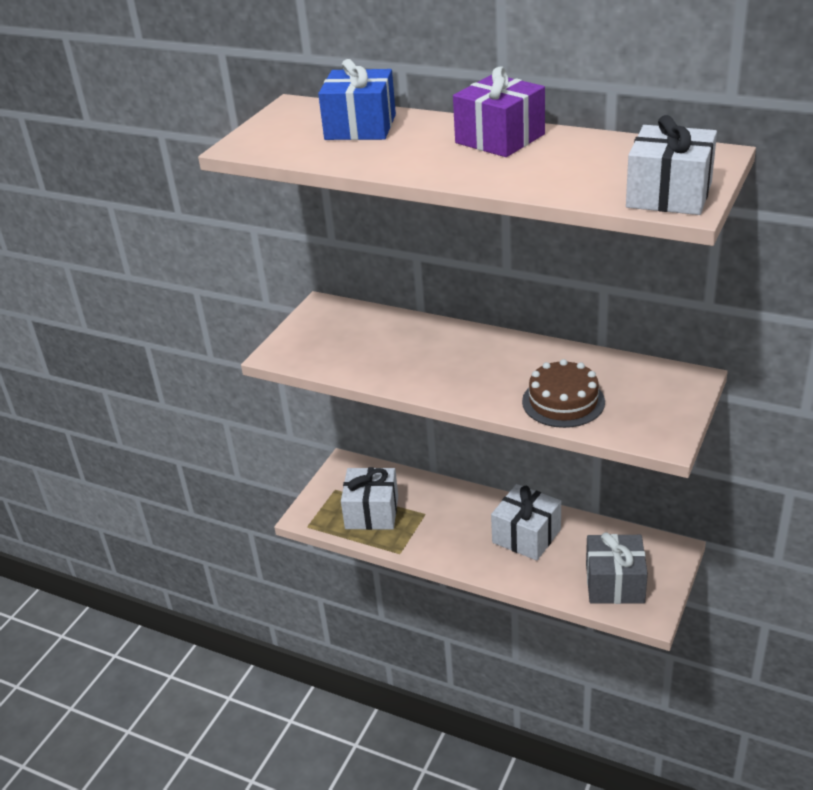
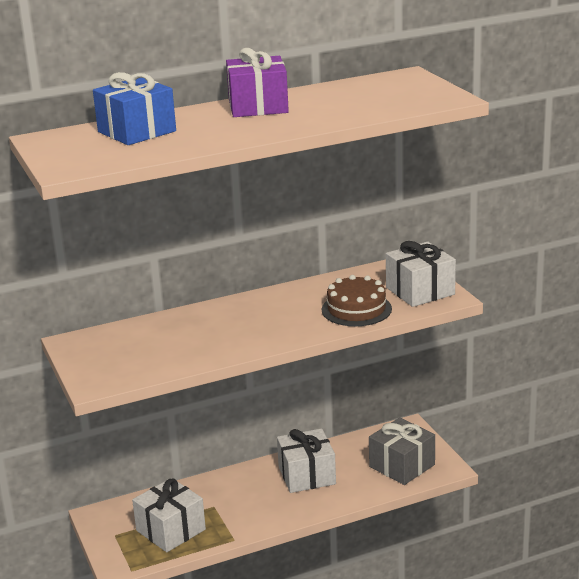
camera: 50 degrees left, 10 degrees down
white gift [626,115,717,215] -> white gift moved to [386,241,456,307]

